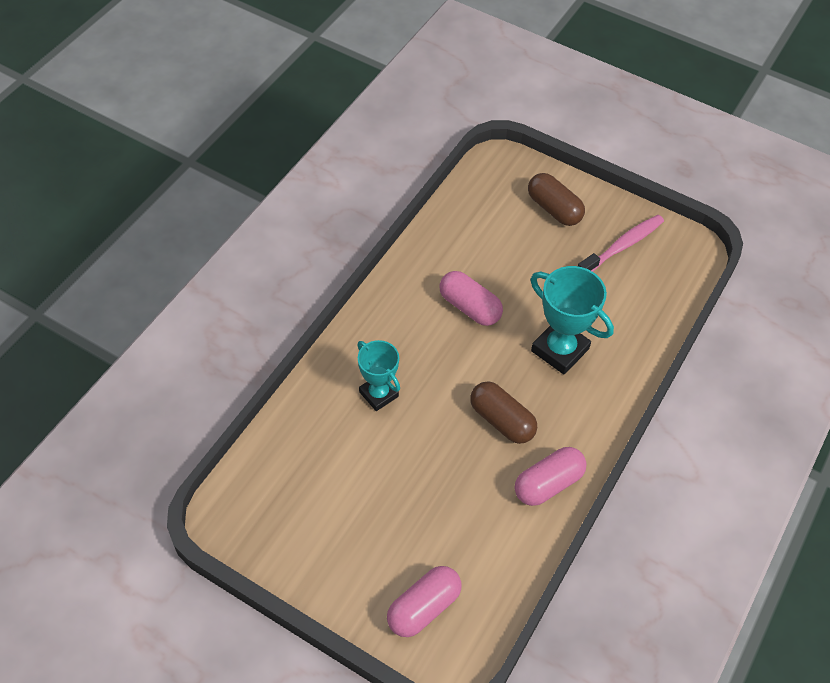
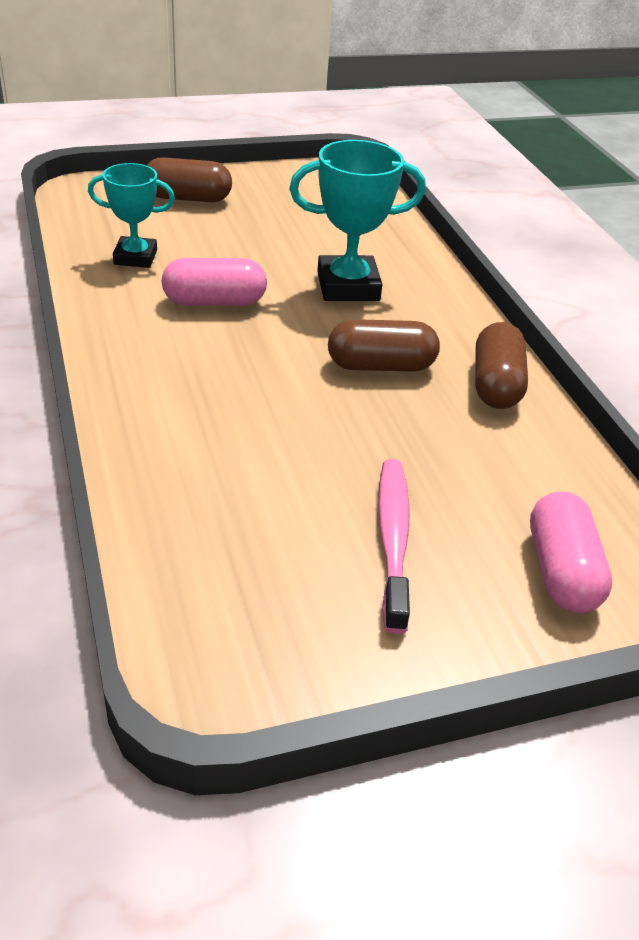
camera: 50 degrees left, 15 degrees down
turquoise trophy [357,340,400,411] -> turquoise trophy moved to [88,163,175,268]
pink capsule [515,447,587,506] -> brown capsule [475,322,528,409]
pink toothbrush [578,215,664,272] -> pink toothbrush moved to [378,459,410,634]

